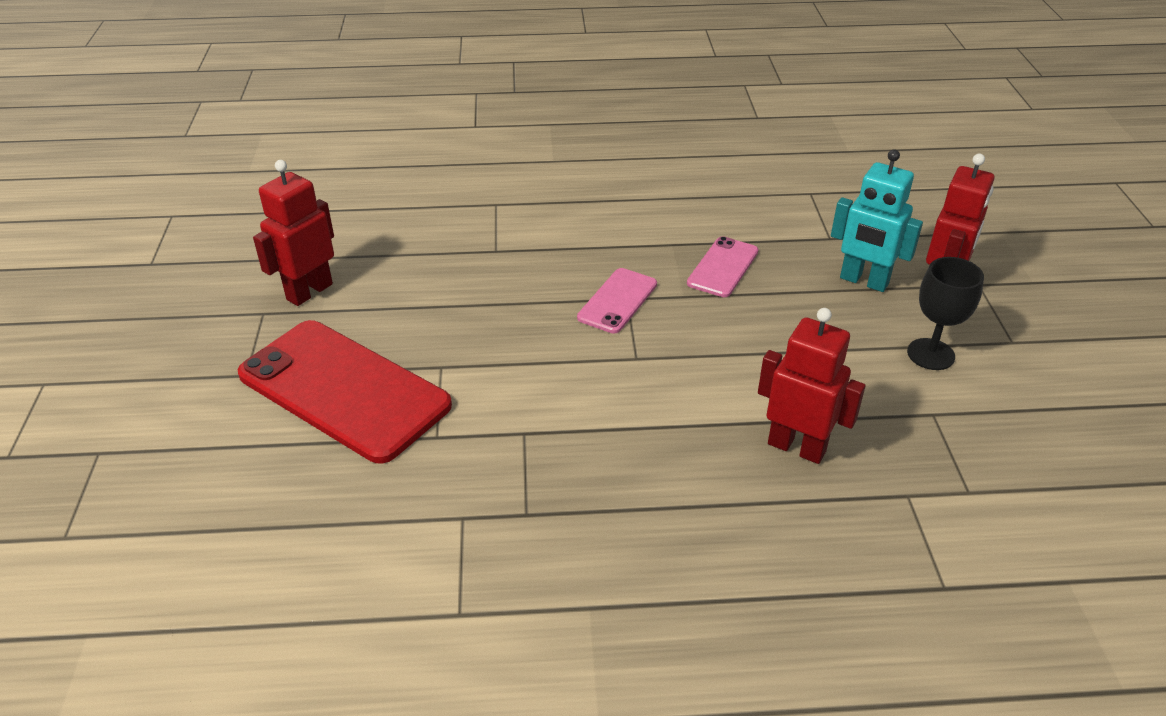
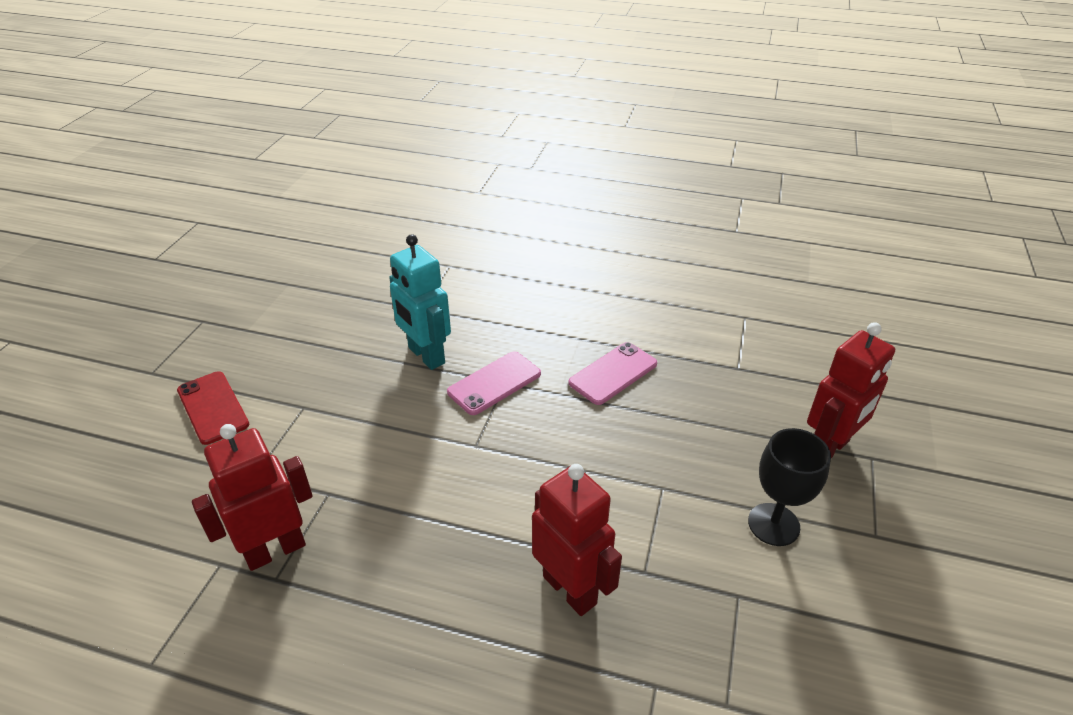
camera: 20 degrees right, 0 degrees up
red phone [238,320,452,464] -> red phone [177,371,249,445], size x0.49
red robot [253,160,334,306] -> red robot moved to [192,424,313,571]
turquoise robot [831,149,923,292] -> turquoise robot moved to [389,234,451,370]

